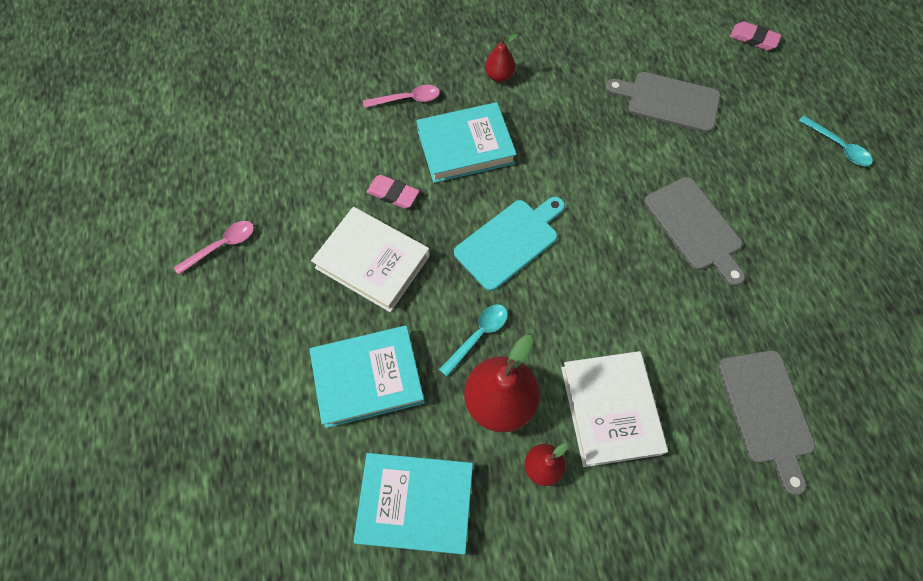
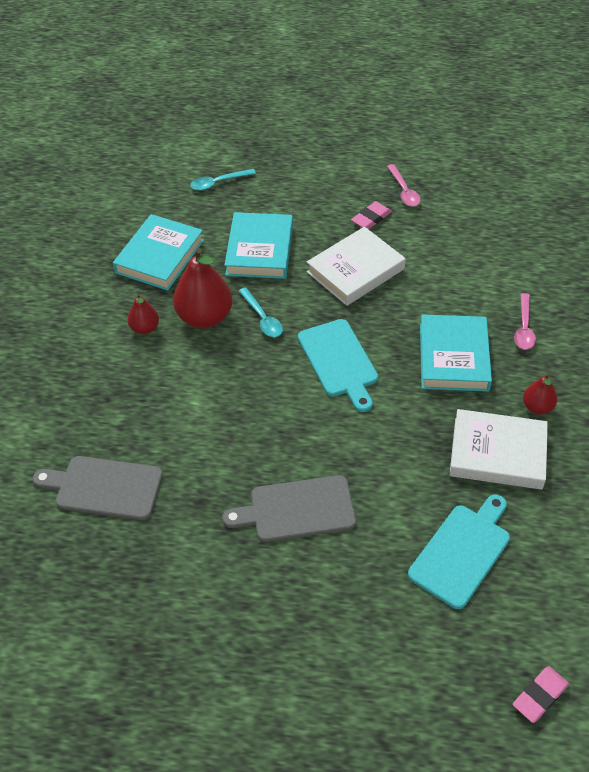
camera: 110 degrees right, 15 degrees down
pink eraser [366,175,419,209] -> pink eraser moved to [351,201,392,229]
white book [561,351,668,467] -> white book moved to [450,409,548,490]
grey cutting board [605,72,720,133] -> turquoise cutting board [408,494,510,609]
turquoise spoon [799,116,873,166] -> turquoise spoon moved to [190,169,256,191]

